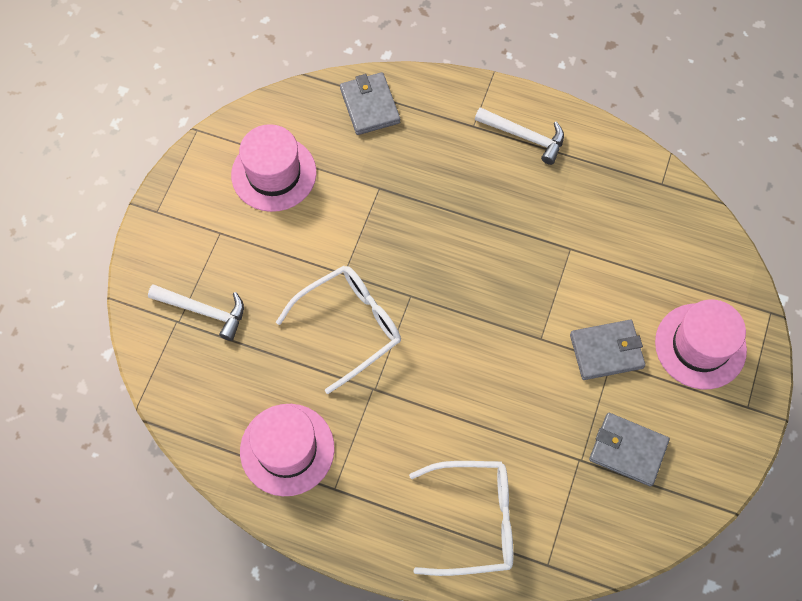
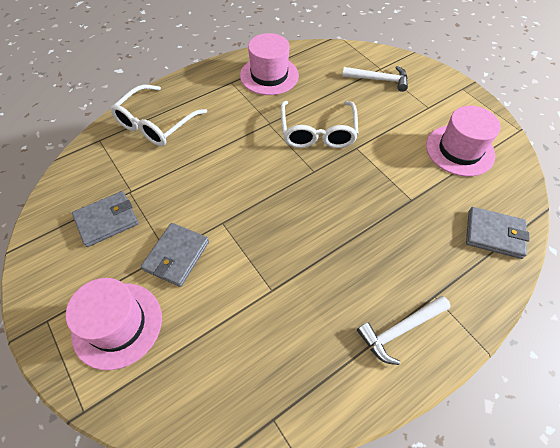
camera: 125 degrees right, 10 degrees down
white hammer [148,284,244,341] -> white hammer turned 135 degrees counterclockwise [342,66,408,92]

